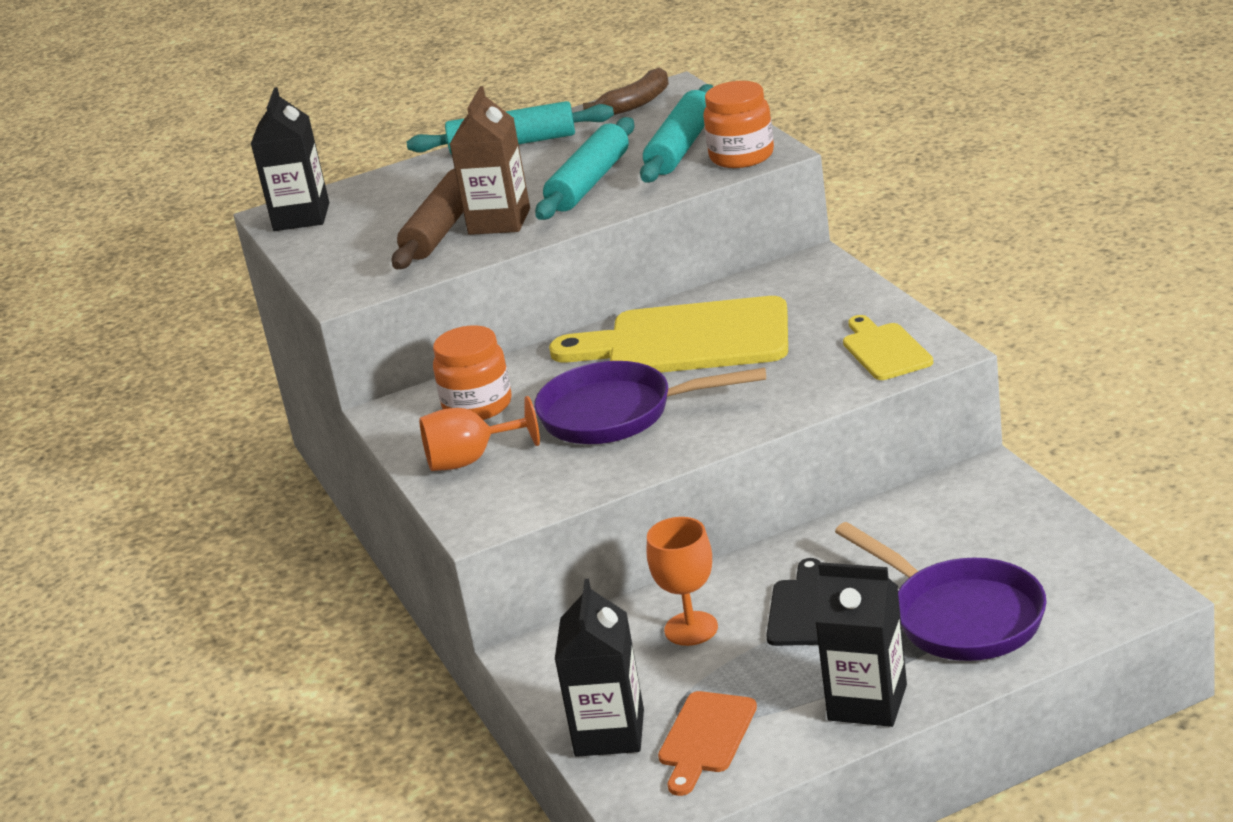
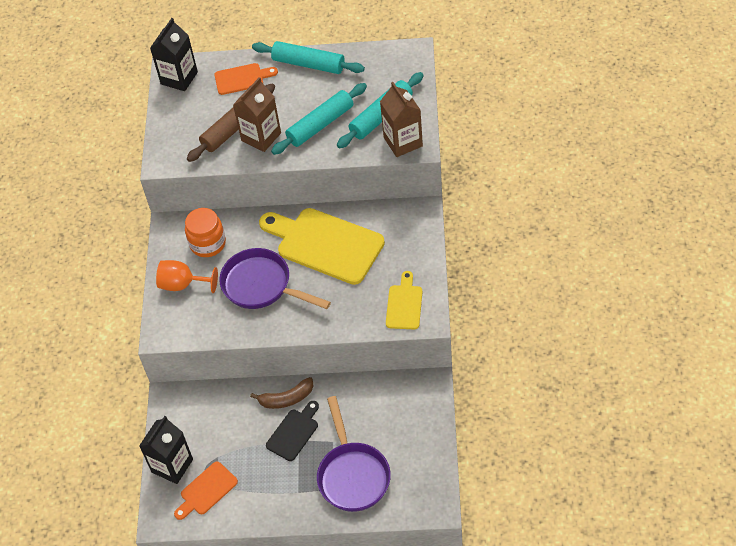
camera: 25 degrees right, 25 degrees up
brown banana [583,68,669,115] -> brown banana moved to [250,377,314,409]
orange goblet [647,517,718,646] -> none
orange jar [703,81,774,168] -> brown carton [380,82,423,157]
black carton [815,562,907,727] -> none
none -> orange cutting board [214,63,278,95]

